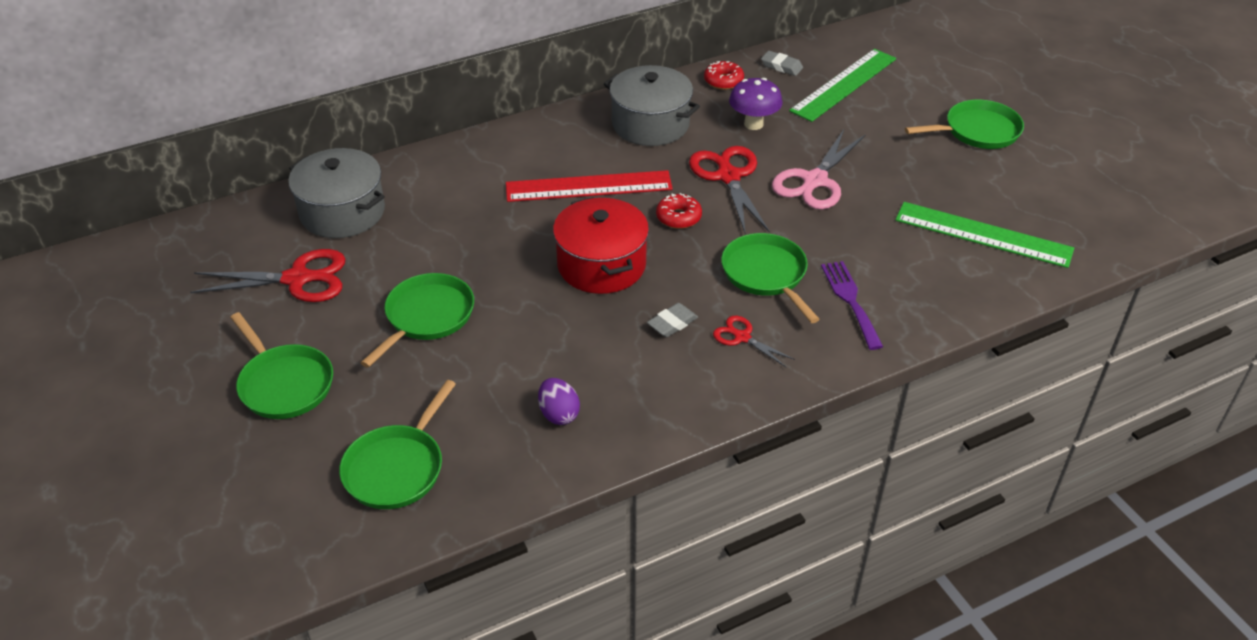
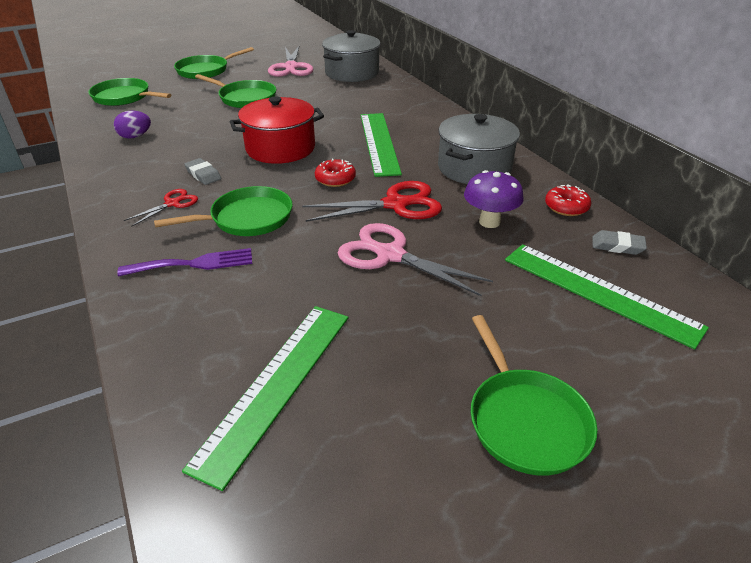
camera: 90 degrees right, 5 degrees down
red scissors [190,249,346,302] -> pink scissors [268,46,313,77]
red ruler [506,170,673,202] -> green ruler [360,113,402,177]
grey eraser [761,51,803,76] -> grey eraser turned 75 degrees clockwise [592,230,647,255]

